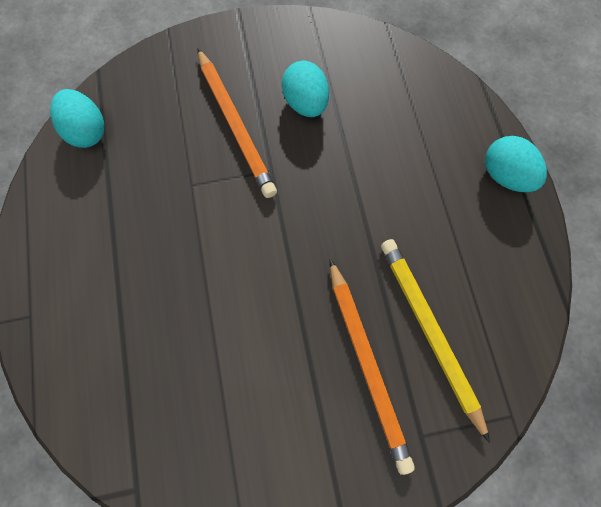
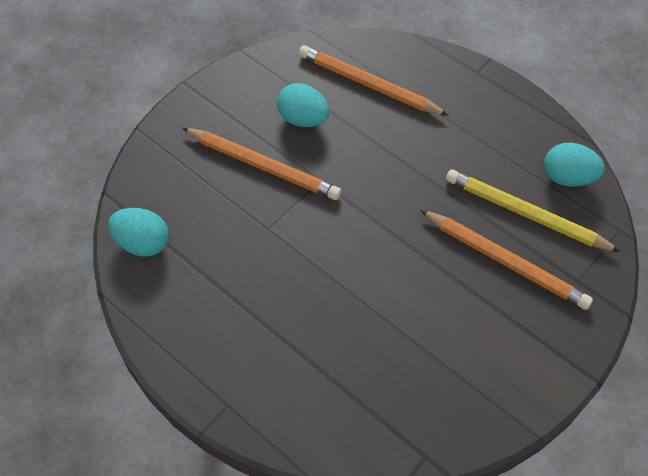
camera: 40 degrees left, 15 degrees down
turquoise egg [485,136,547,192] -> turquoise egg moved to [544,143,604,187]
none -> orange pencil [299,45,449,116]

